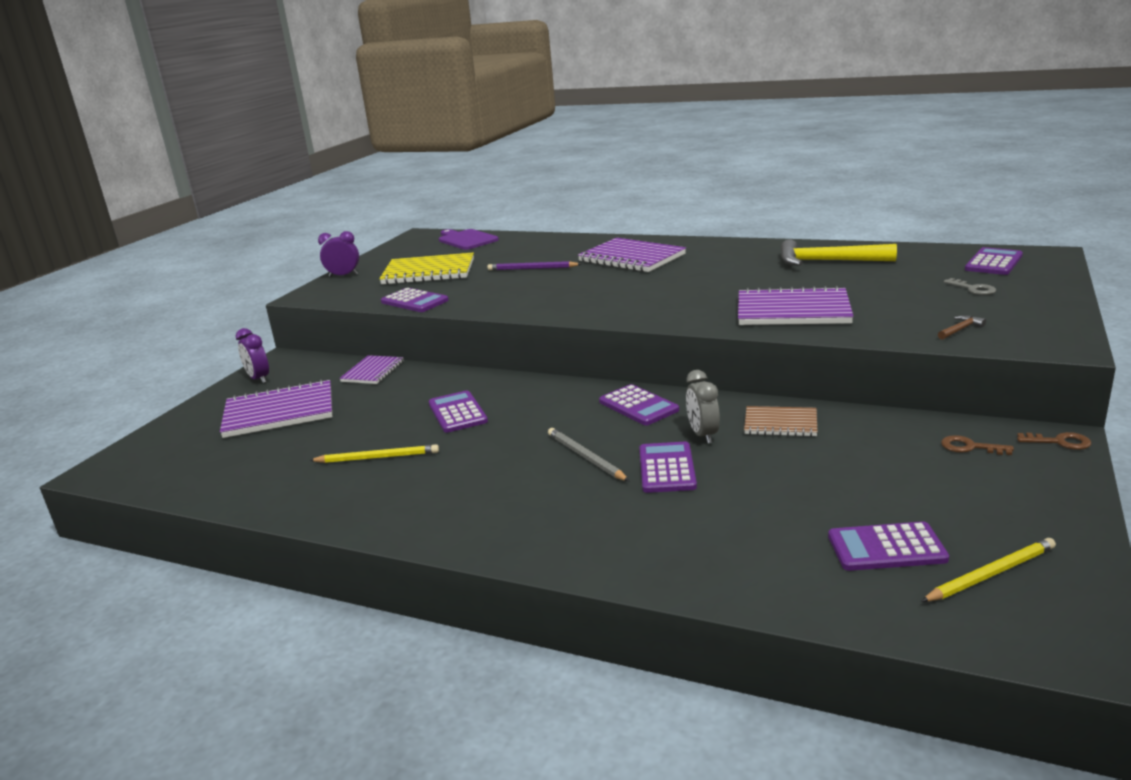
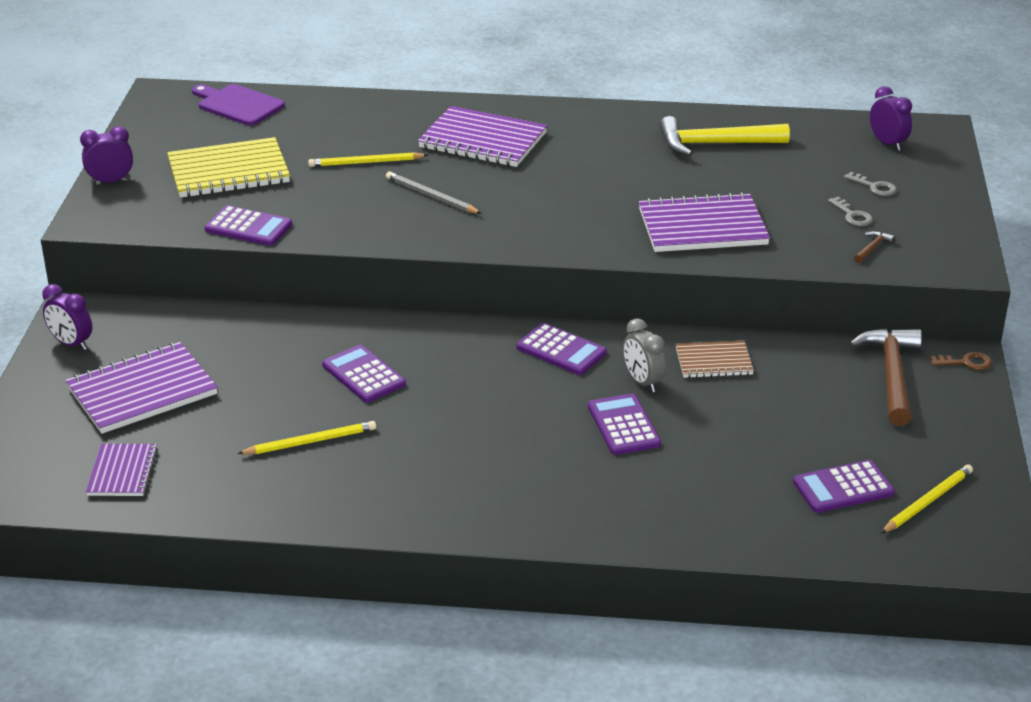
camera: 20 degrees left, 10 degrees up
purple notebook [339,355,404,384] -> purple notebook moved to [86,444,158,496]
purple pencil [488,261,581,270] -> yellow pencil [308,152,428,167]
grey pencil [548,428,629,481] -> grey pencil moved to [386,171,482,214]
brown key [941,435,1014,455] -> brown hammer [849,328,922,426]
purple calculator [965,247,1023,275] -> purple clock [870,86,912,151]
none -> grey key [828,197,873,226]

